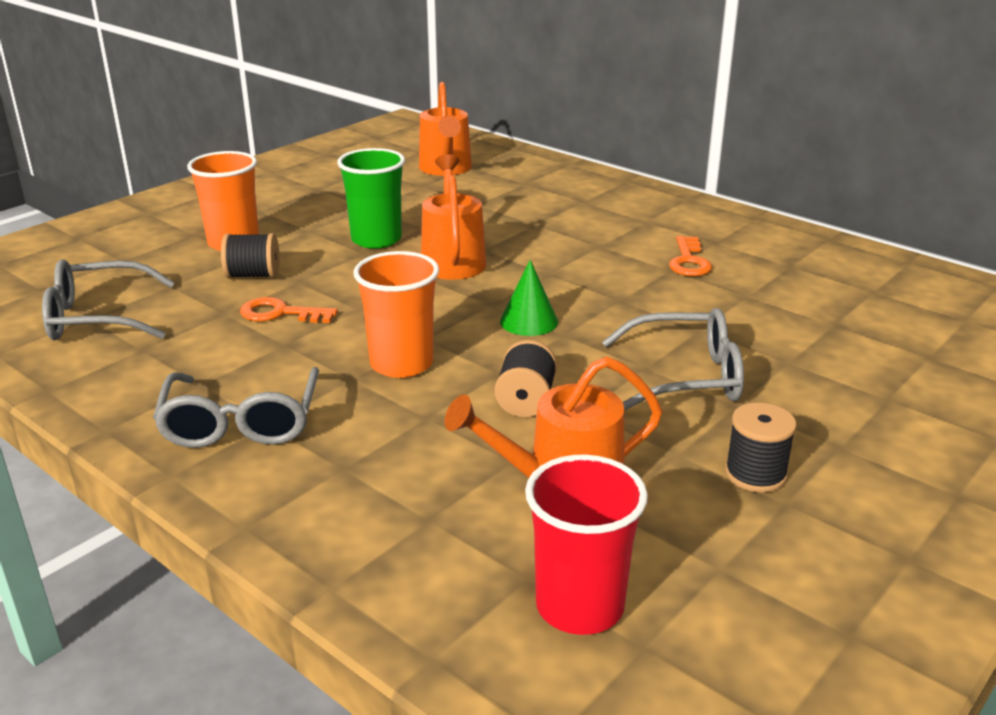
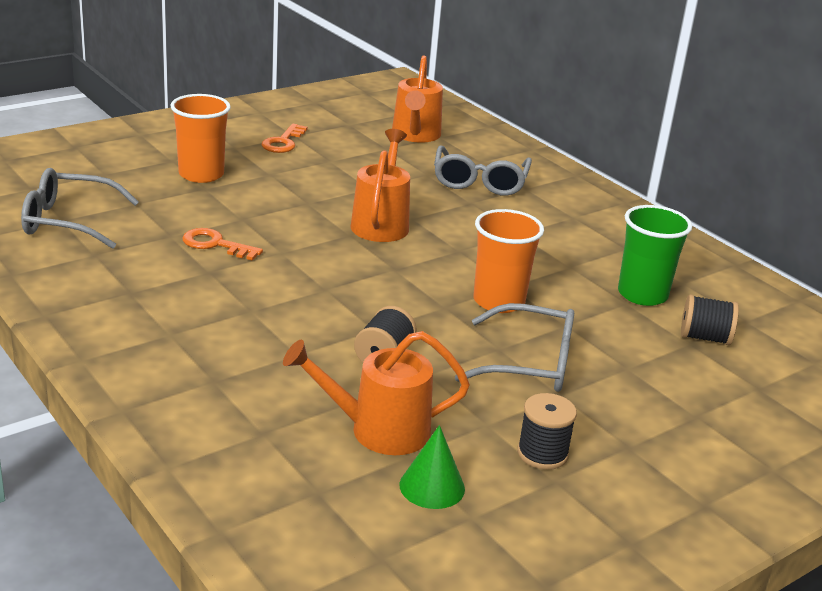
camera: 10 degrees right, 0 degrees up
grey glasses [153,367,319,448] -> grey glasses moved to [434,145,532,196]
black spool [221,233,280,278] -> black spool moved to [681,294,739,345]
green cup [337,148,405,249] -> green cup moved to [618,205,692,306]
orange cup [353,251,439,378] -> orange cup moved to [473,209,544,313]
green cone [500,260,558,336] -> green cone moved to [399,425,465,509]
red cup [525,454,648,635] -> none
orange key [669,236,712,276] -> orange key moved to [262,124,308,153]

